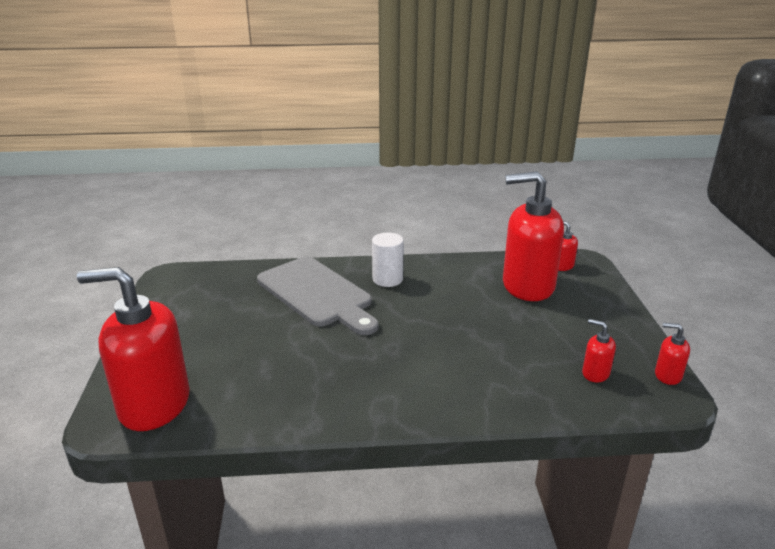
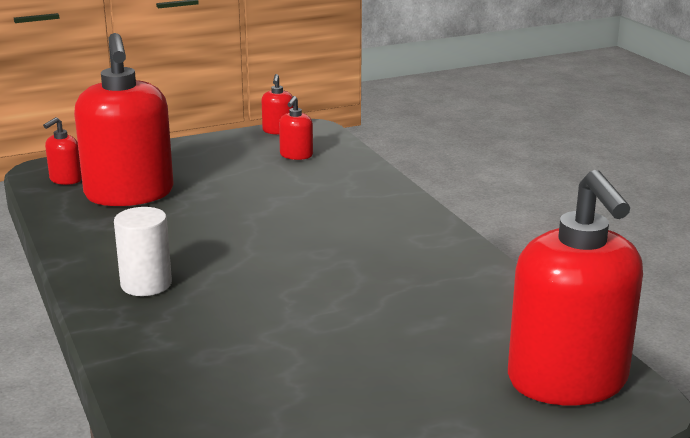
camera: 110 degrees left, 5 degrees down
grey cutting board [257,257,379,335] -> none

